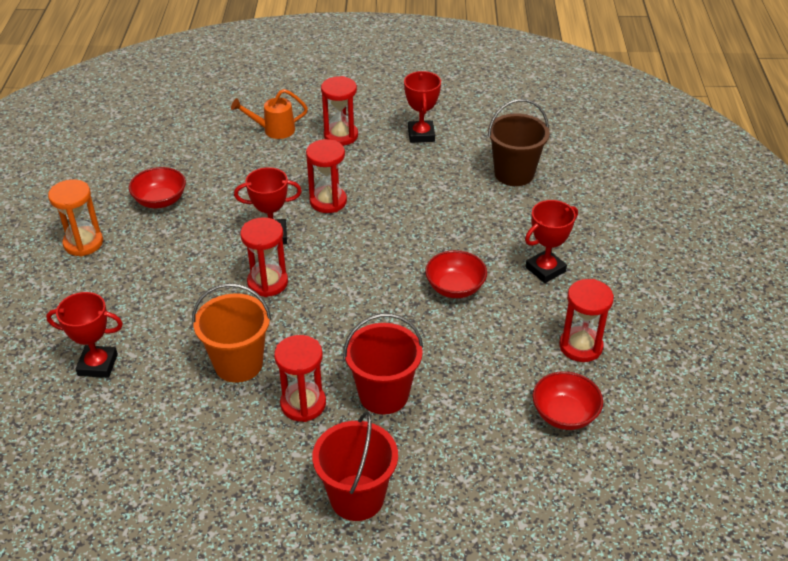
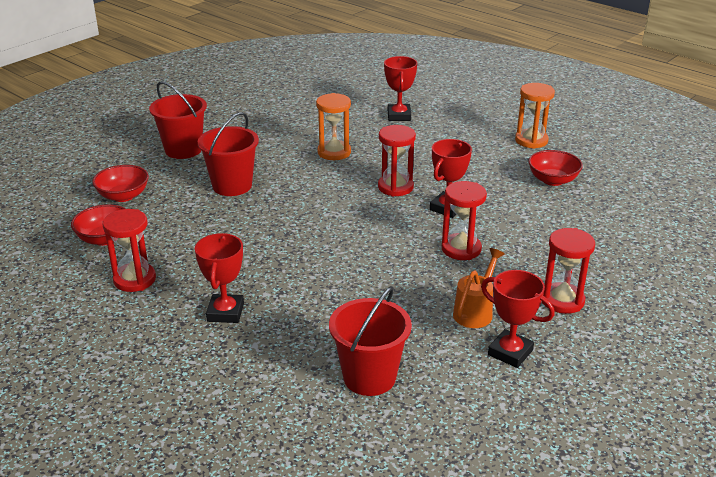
camera: 130 degrees right, 10 degrees down
red trophy [46,292,123,378] -> red trophy turned 45 degrees counterclockwise [384,56,417,121]
orange bucket [192,283,271,383] -> orange hourglass [316,93,351,160]
orange watering can [231,89,308,139] -> orange watering can moved to [453,248,505,328]
red hourglass [274,335,326,422] -> none
red bowl [425,250,487,298] -> red bowl moved to [92,165,149,202]
brown bucket [488,99,550,186] -> red bucket [329,286,412,396]

